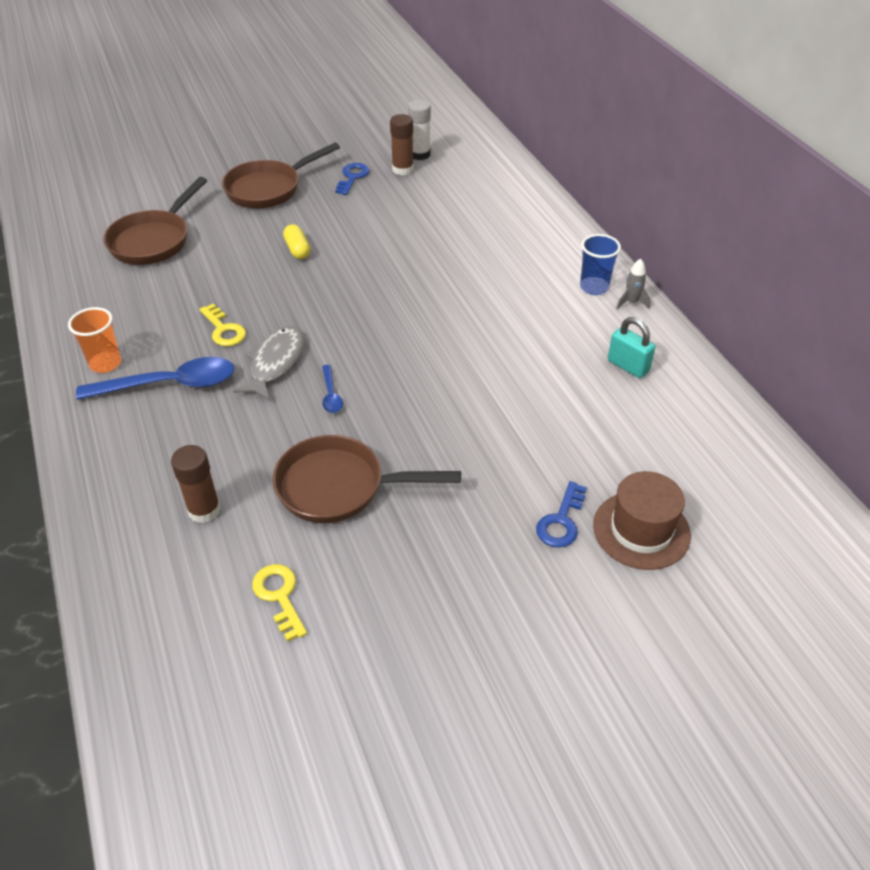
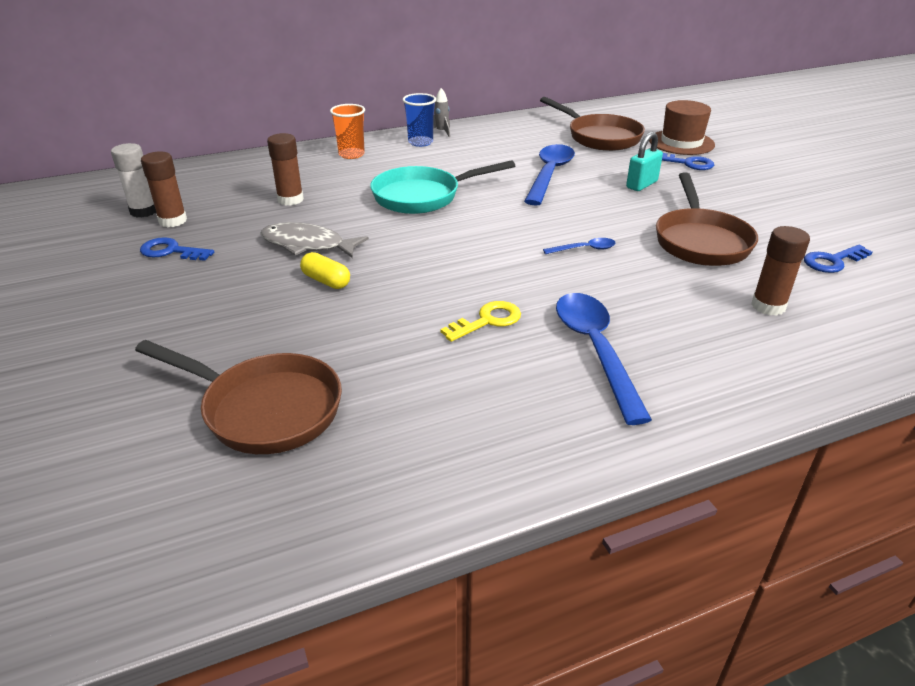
camera: 90 degrees left, 10 degrees down
orange cup [68,307,121,373] -> orange cup moved to [330,104,365,159]
brown pan [222,142,340,209] -> brown pan moved to [540,97,645,151]
grey fish [233,326,304,401] -> grey fish moved to [260,222,369,258]
yellow key [252,564,307,642] -> blue key [804,245,873,273]
yellow capsule [283,224,310,259] -> yellow capsule turned 60 degrees clockwise [300,252,350,289]
turquoise padlock [608,317,655,378] -> turquoise padlock moved to [626,132,663,191]
none -> brown glue stick [267,133,304,206]
none -> turquoise pan [370,160,515,214]
none -> blue spoon [524,144,575,206]

